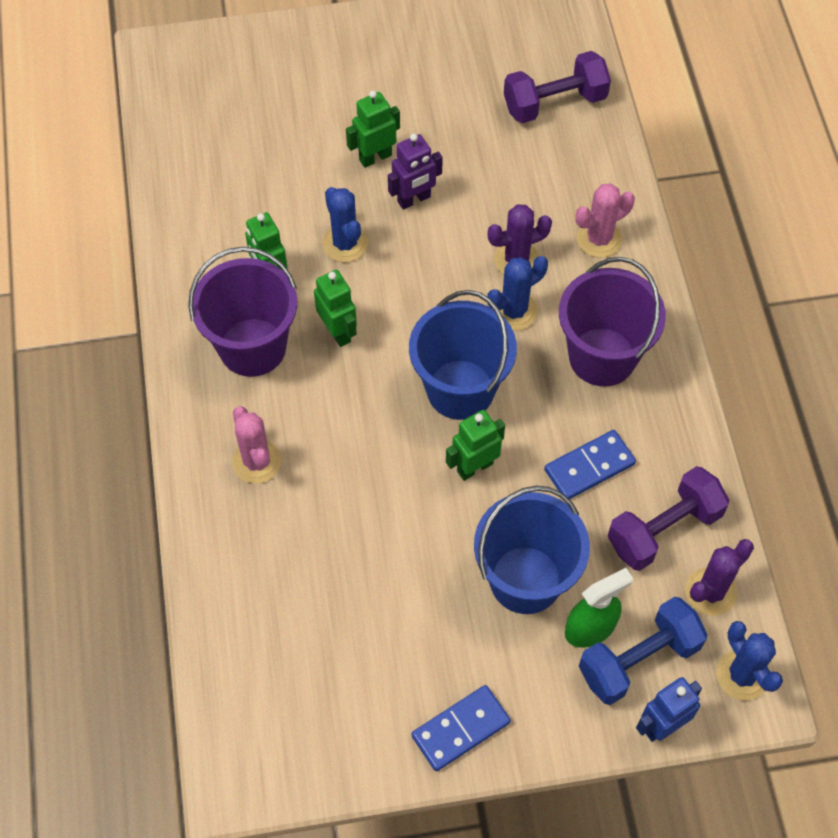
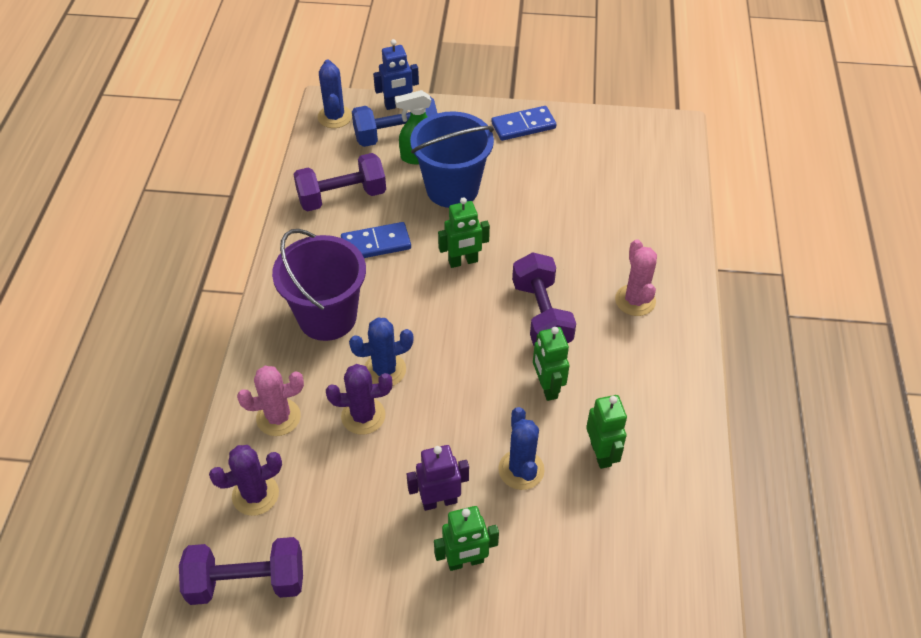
camera: 165 degrees left, 10 degrees down
purple bucket [188,247,297,377] -> none
blue bucket [409,290,517,420] -> none
purple cactus [685,539,754,616] -> purple cactus moved to [209,445,282,516]
none -> purple dumbbell [512,252,576,345]

